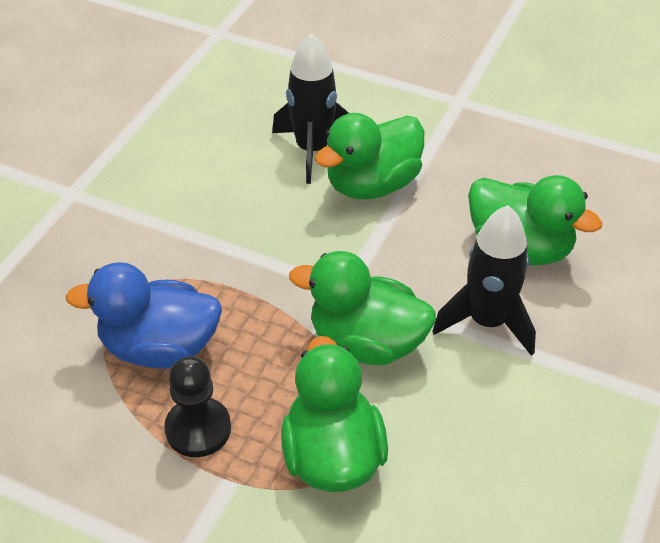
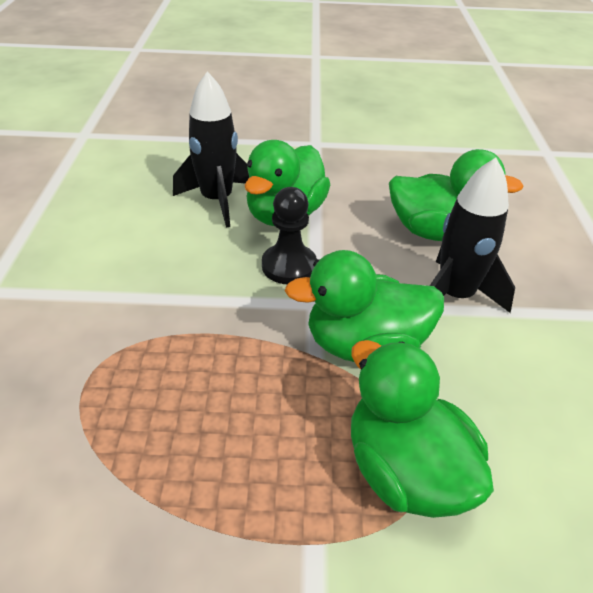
camera: 25 degrees left, 5 degrees down
blue duck [66,262,222,369] -> none
black pawn [164,357,231,457] -> black pawn moved to [262,187,317,284]

